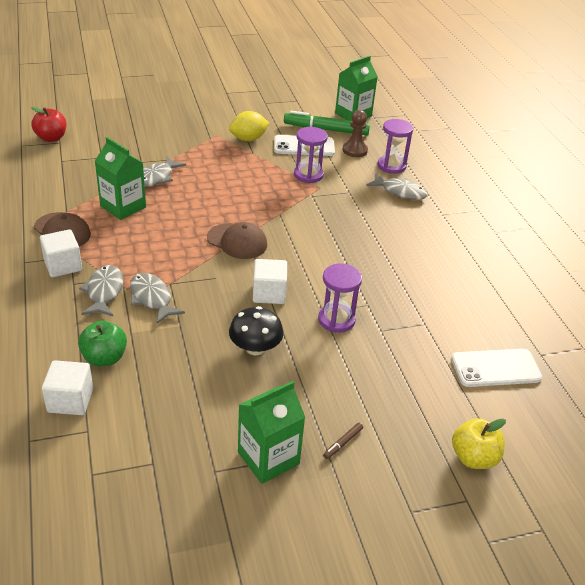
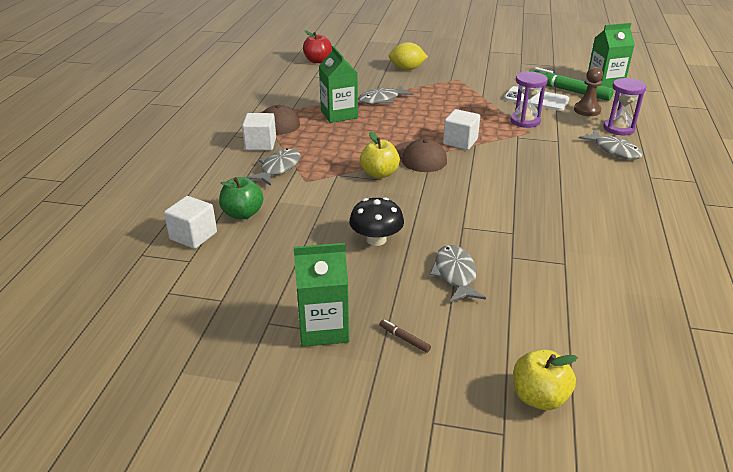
camera: 30 degrees right, 5 degrees down
grey fish [130,273,185,324] -> grey fish moved to [429,245,486,302]
yellow lemon [229,111,269,141] -> yellow lemon moved to [389,42,428,70]
white cube [253,259,287,304] -> white cube moved to [443,109,480,150]
purple hourglass [318,264,362,333] -> none
brown marker [323,423,363,459] -> brown marker turned 60 degrees clockwise [379,320,431,353]
white phone [451,349,542,387] -> none
none -> yellow apple [360,131,400,178]

